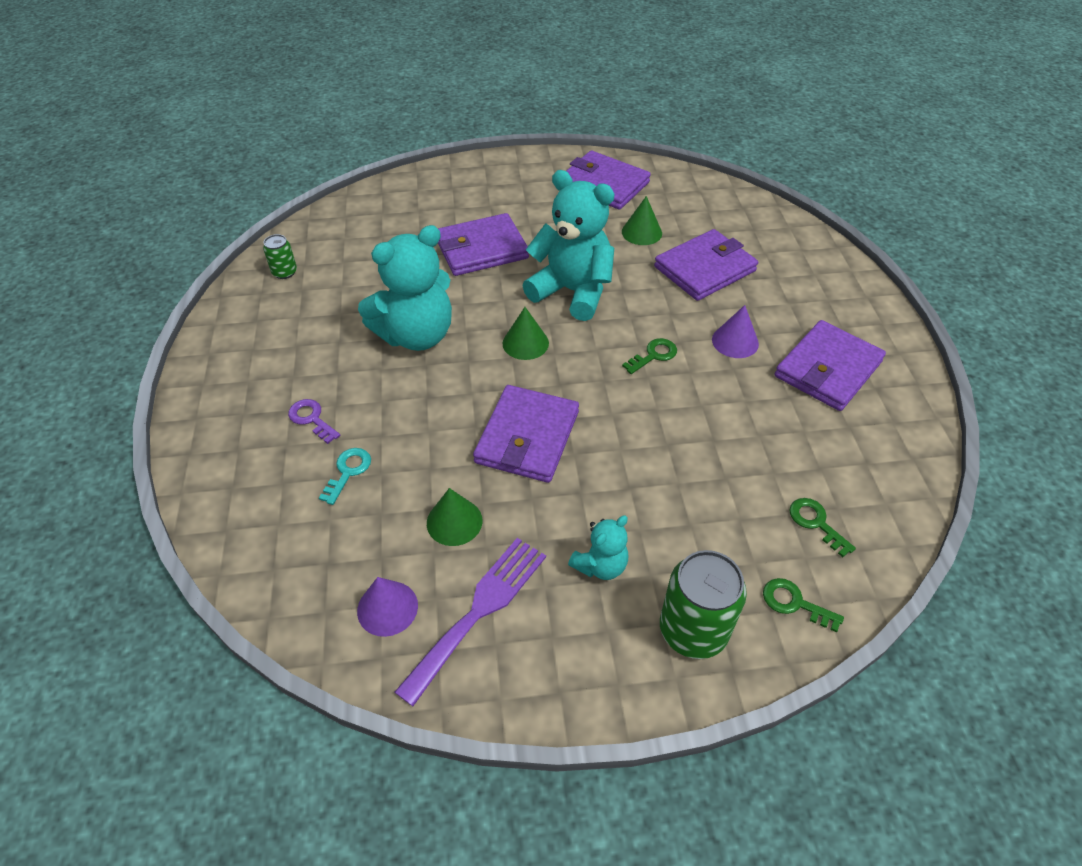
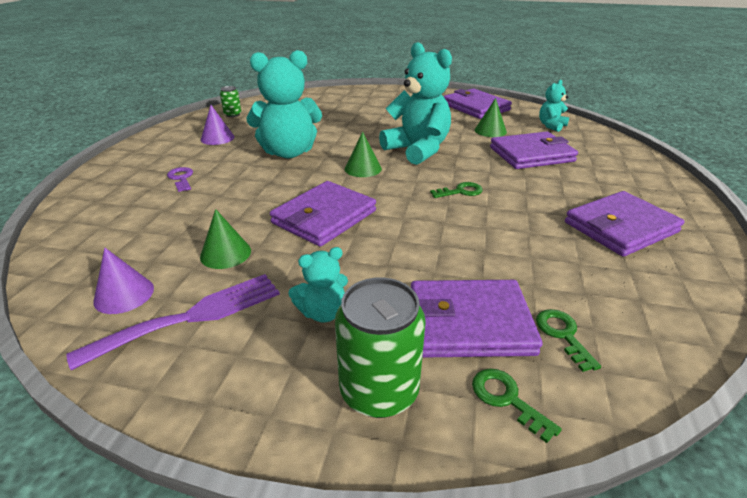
camera: 20 degrees right, 15 degrees down
turquoise key [319,448,371,505] -> none
purple wallet [438,213,529,276] -> purple wallet moved to [411,280,543,358]
purple cone [712,305,759,358] -> purple cone moved to [201,105,235,145]
none -> turquoise teddy bear [539,80,569,132]

